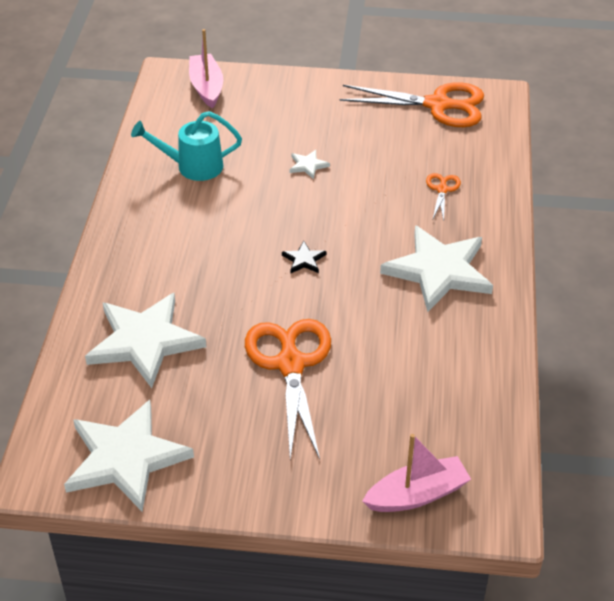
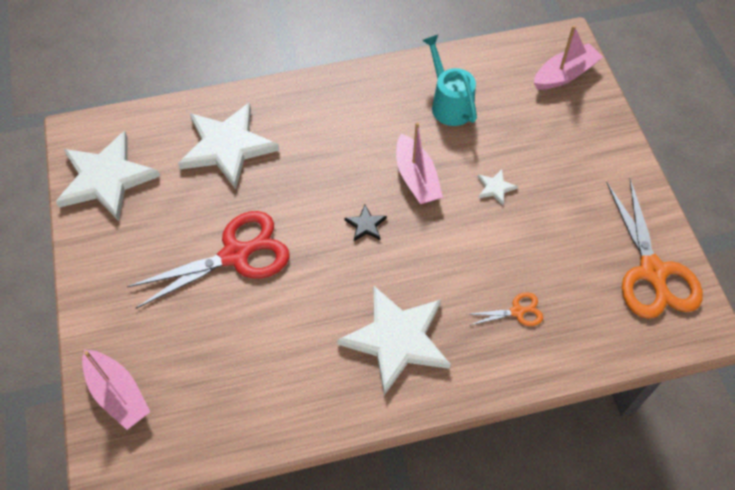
camera: 70 degrees right, 15 degrees up
orange scissors [245,319,331,460] -> red scissors [127,211,289,309]
none -> pink boat [396,122,443,204]

